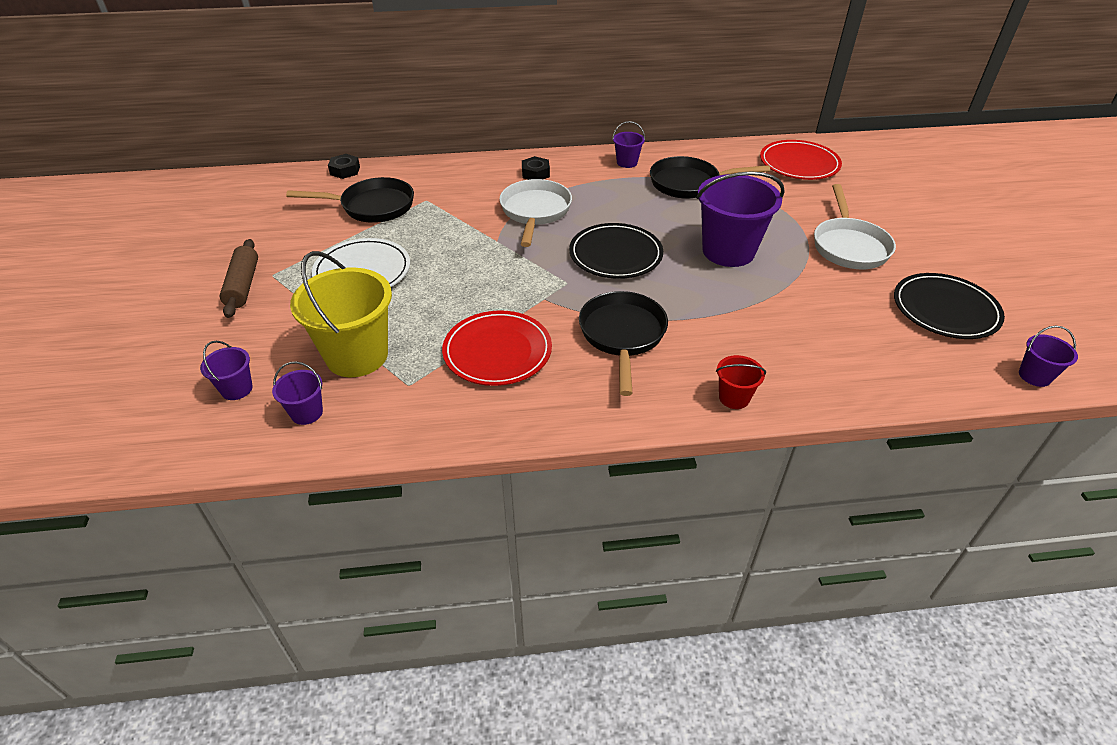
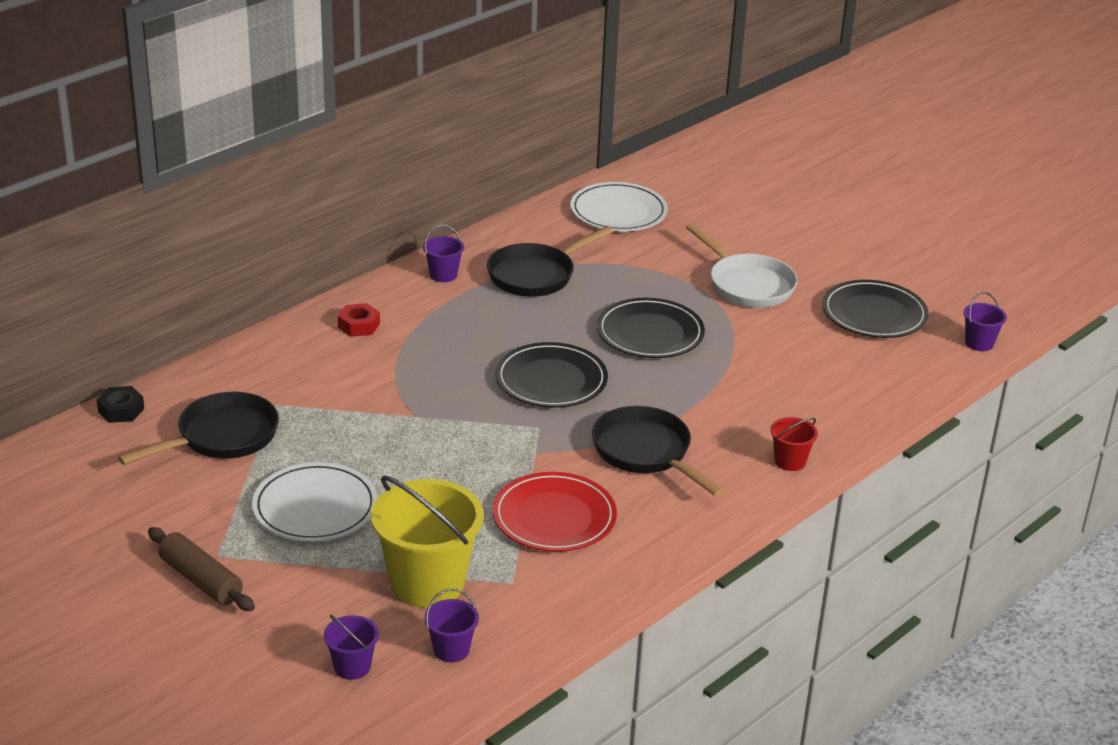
camera: 40 degrees left, 10 degrees down
white pan [499,179,572,247] -> none
black nut [522,156,550,180] -> red nut [338,303,380,337]
purple bucket [696,171,785,267] -> black plate [597,298,705,358]
red plate [760,140,842,180] -> white plate [570,182,668,231]

